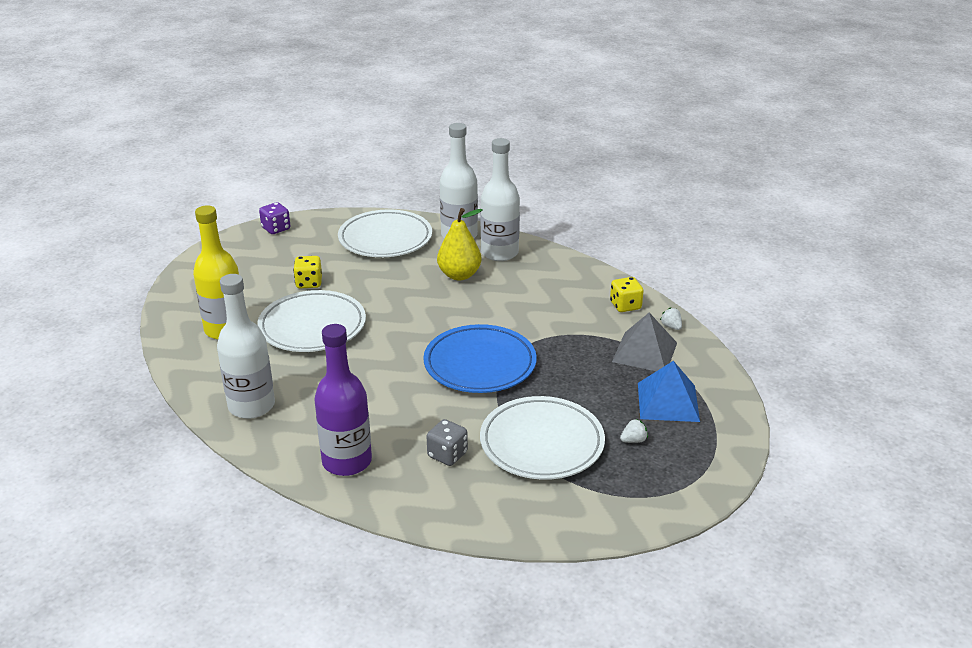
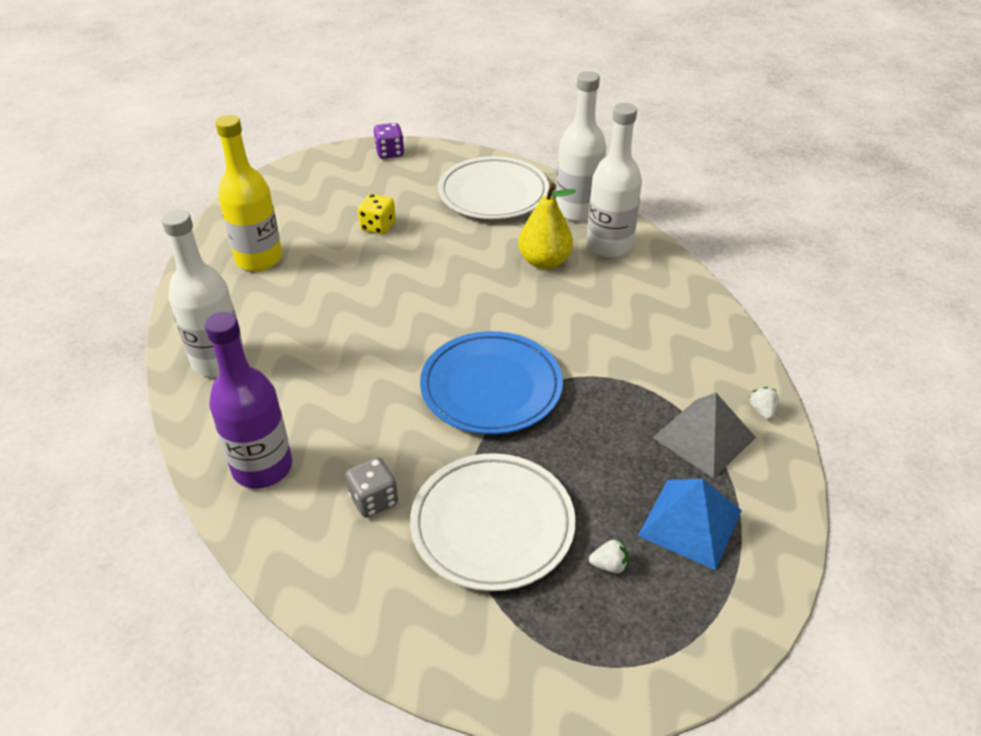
camera: 25 degrees right, 10 degrees up
white plate [257,290,366,352] -> none
yellow dice [610,277,643,312] -> none

